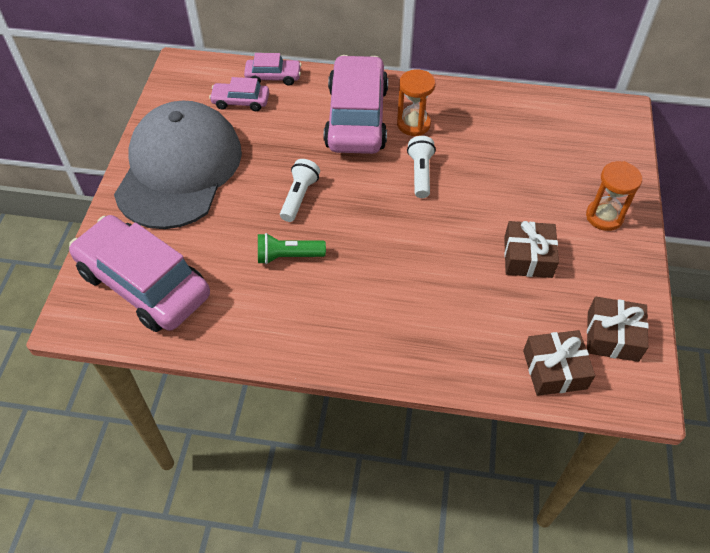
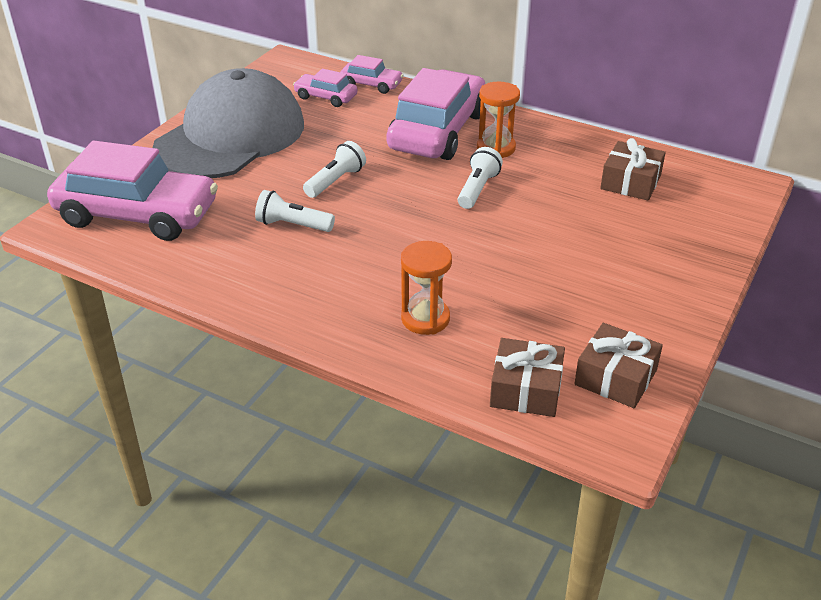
camera: 20 degrees right, 15 degrees down
pink car [69,215,210,332] -> pink car turned 135 degrees clockwise [47,141,218,241]
green flashlight [258,233,326,264] -> white flashlight [255,190,335,232]
brown gift [504,221,559,278] -> brown gift moved to [600,138,666,201]
orange hourglass [586,161,642,231] -> orange hourglass moved to [401,241,452,335]

